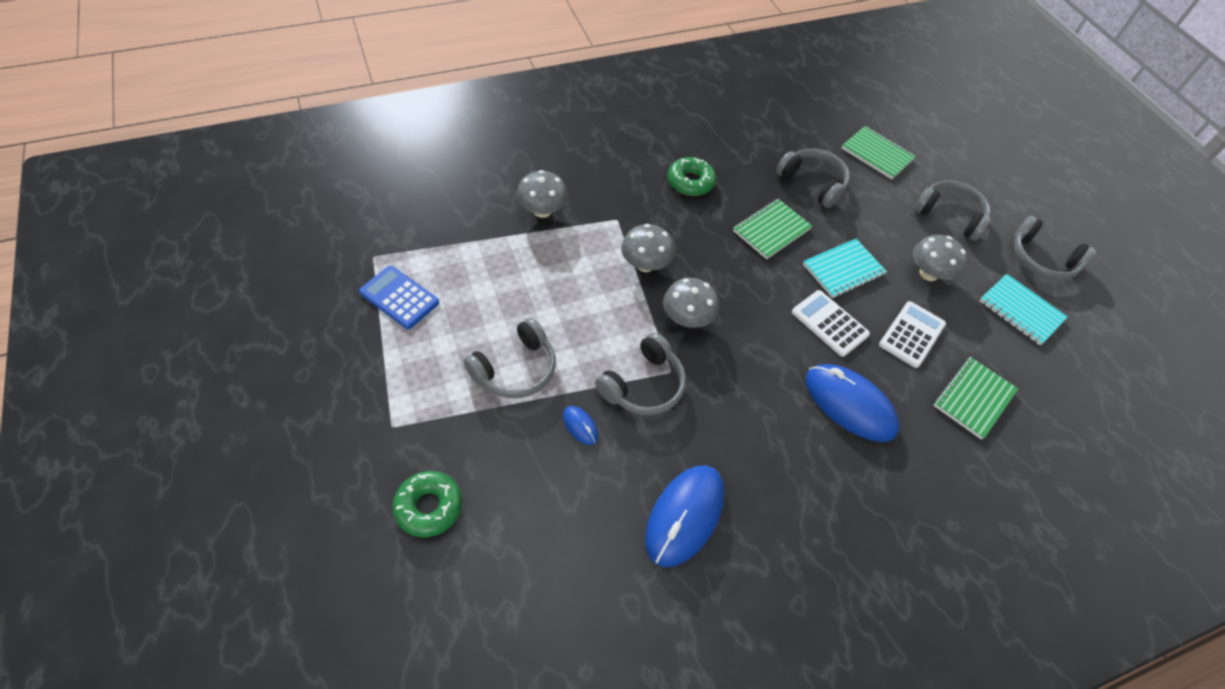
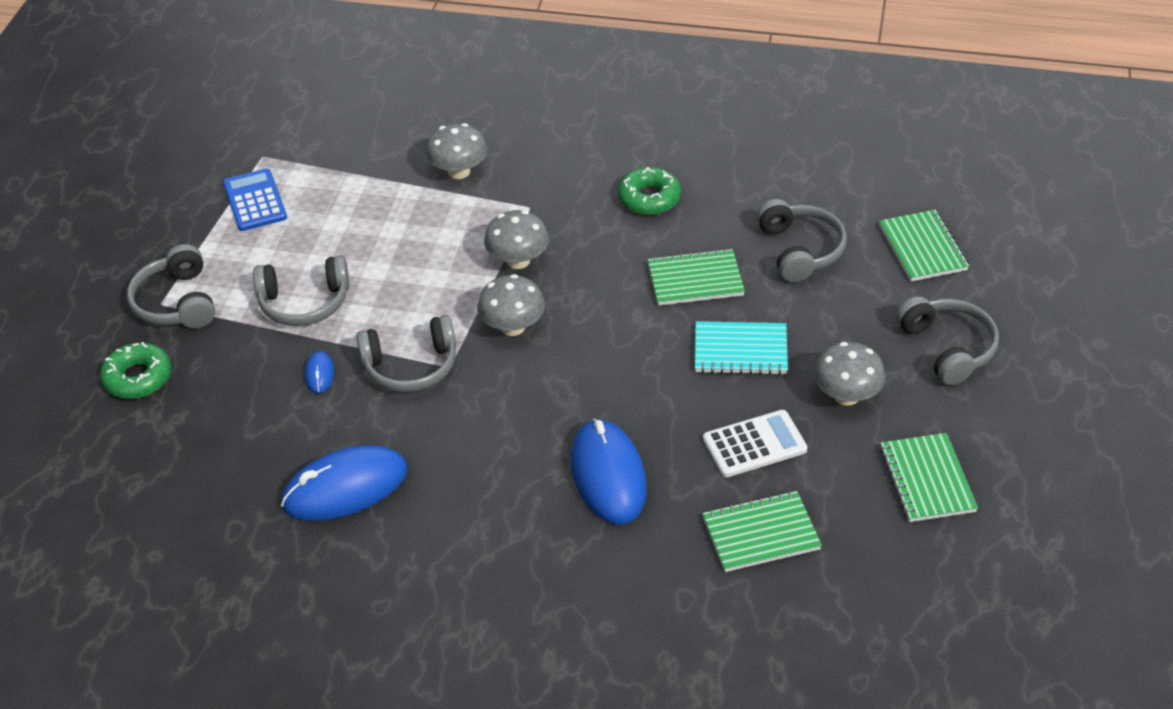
camera: 40 degrees right, 10 degrees down
white calculator [792,290,870,357] -> none
turquoise notebook [980,274,1067,345] -> green notebook [880,433,978,522]
grey headphones [1014,216,1096,280] -> grey headphones moved to [127,244,215,328]

